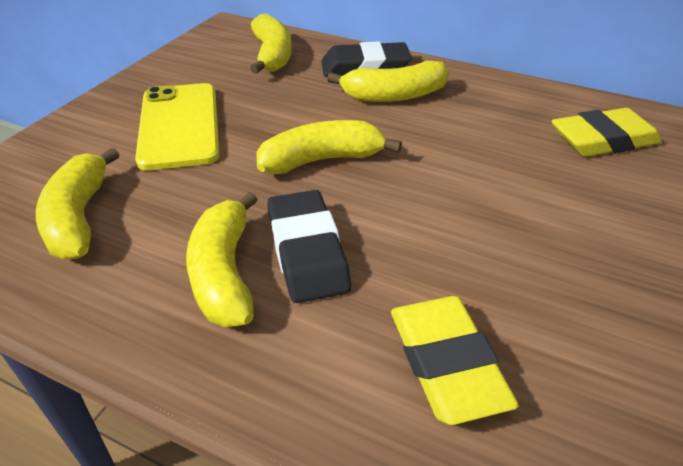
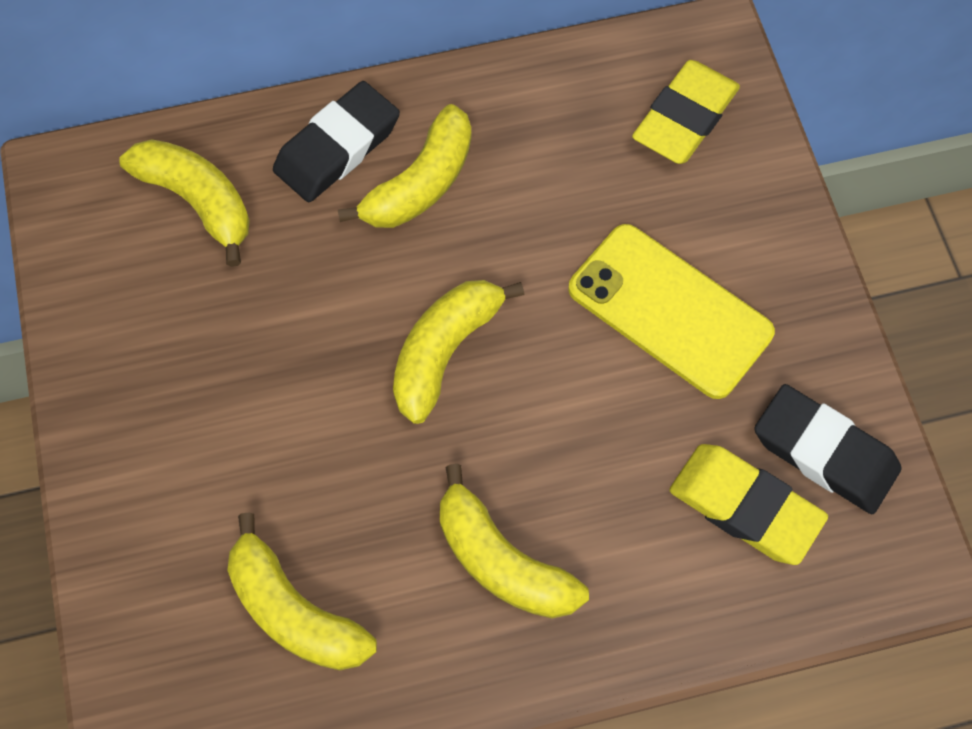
camera: 40 degrees left, 25 degrees up
yellow phone [135,83,219,170] -> yellow phone moved to [568,224,775,399]
black eraser [267,190,351,303] -> black eraser moved to [754,384,902,514]

